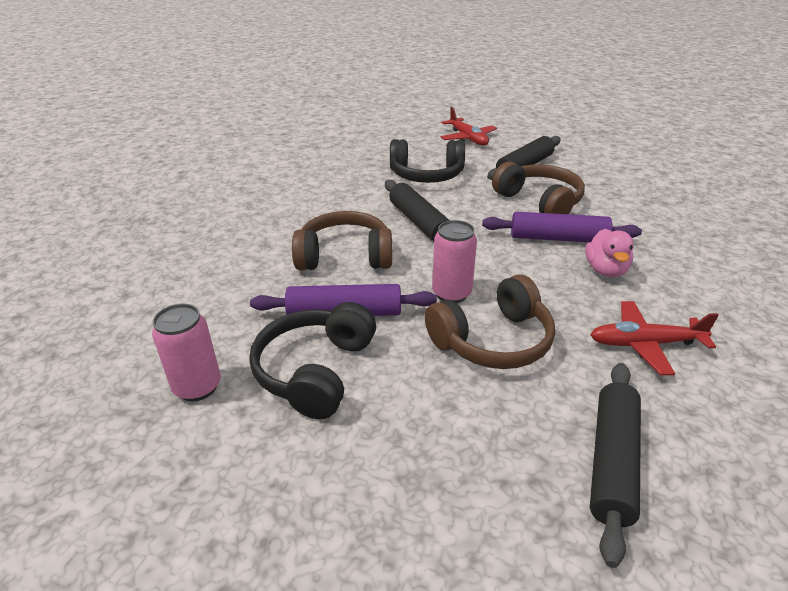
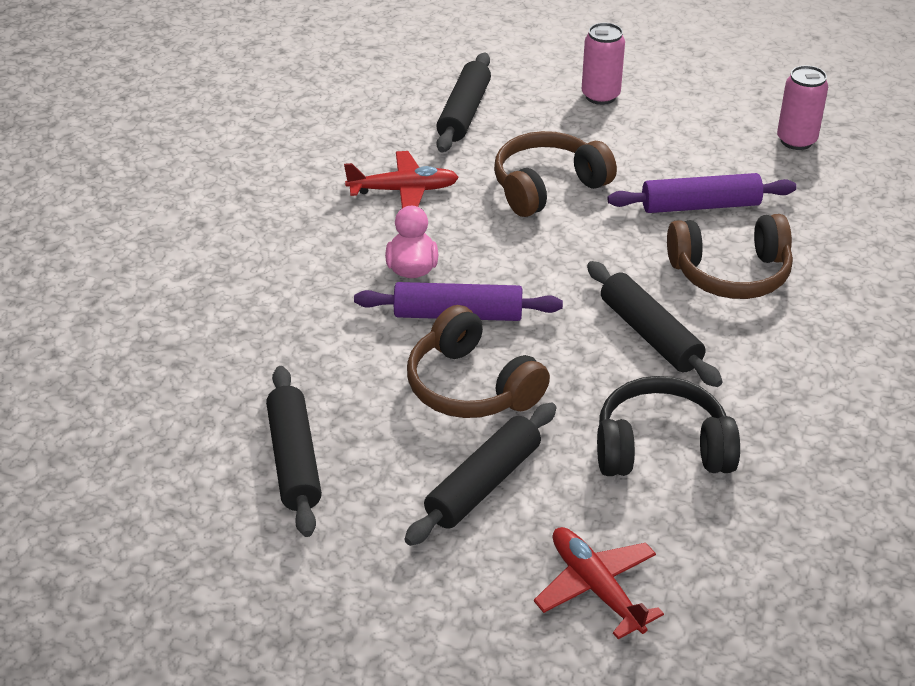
camera: 175 degrees right, 5 degrees up
black headphones [249,302,376,419] -> none
pink can [432,220,477,303] -> pink can moved to [582,23,625,105]
none -> black rolling pin [266,366,322,537]

